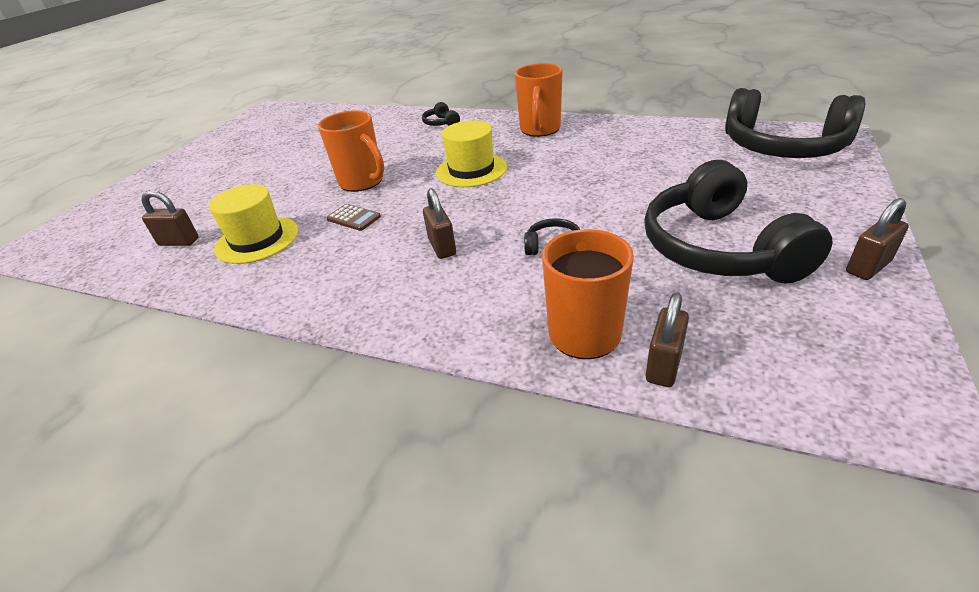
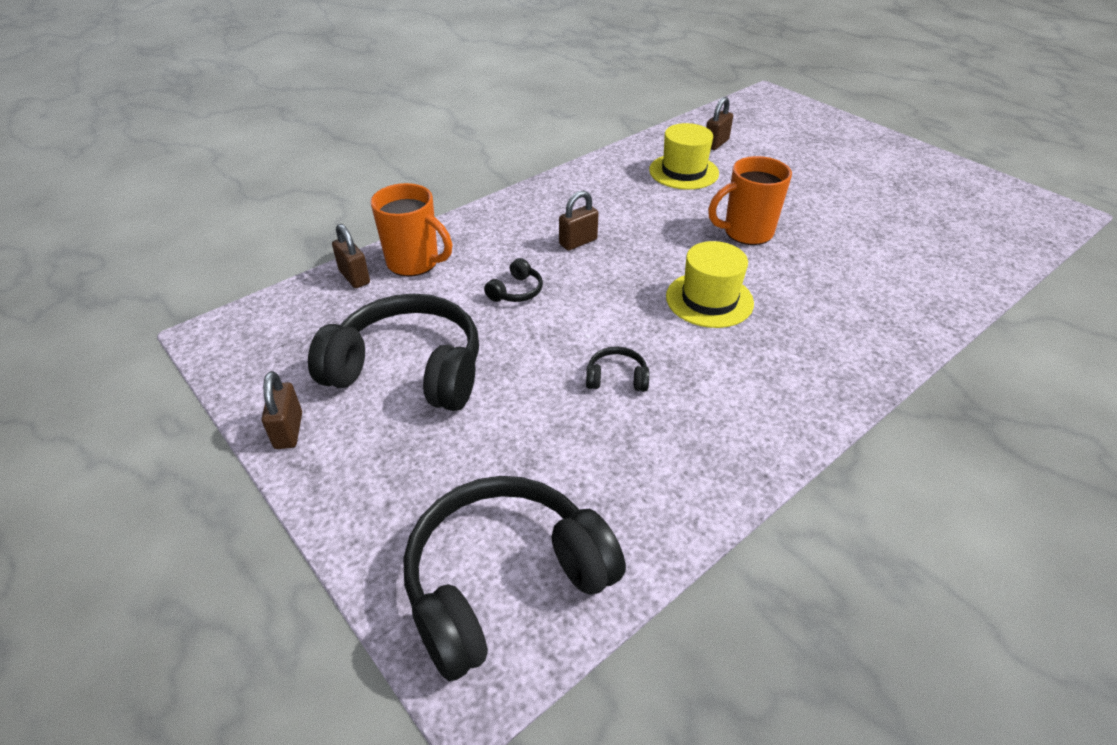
camera: 115 degrees right, 5 degrees up
brown calculator [326,204,381,231] -> none
black headphones [422,102,460,126] -> black headphones moved to [586,347,649,392]
brown padlock [423,188,456,259] -> brown padlock turned 45 degrees counterclockwise [559,191,598,251]
orange mug [515,63,563,137] -> none

